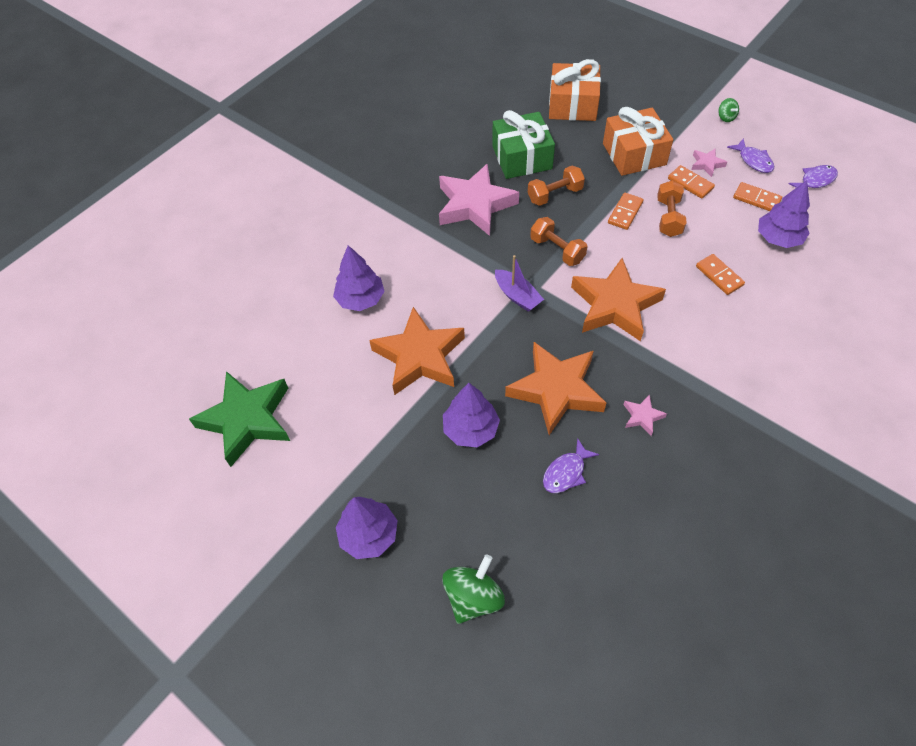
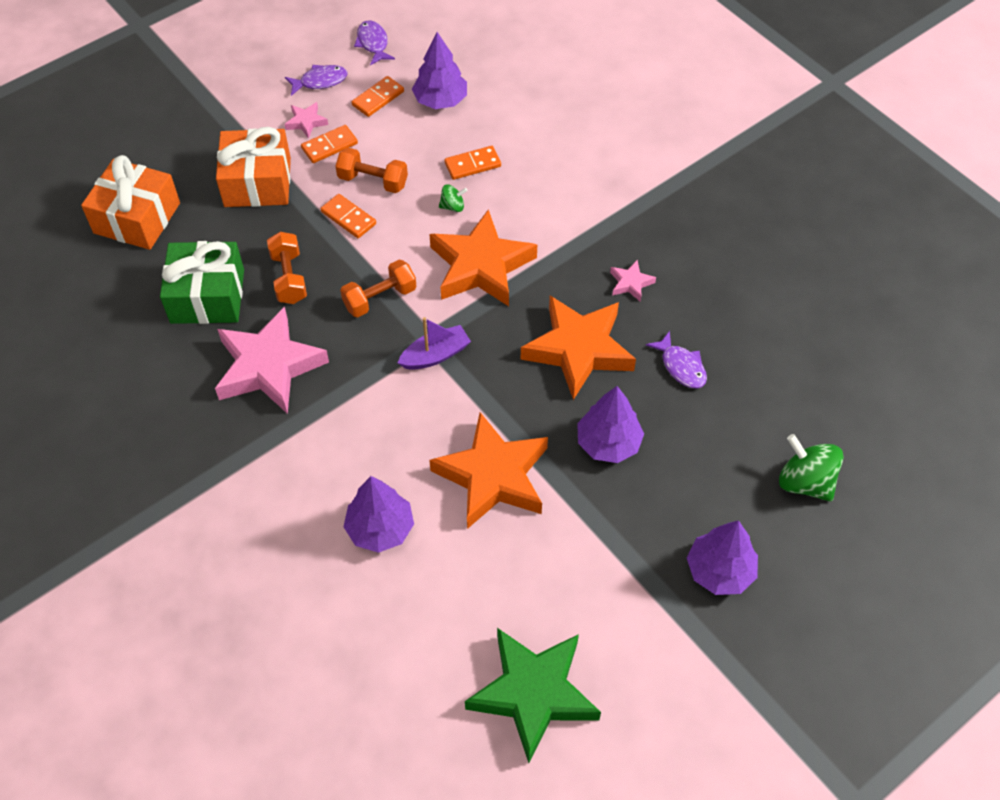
camera: 80 degrees left, 0 degrees up
green spinning top [718,98,739,122] -> green spinning top moved to [439,184,468,212]

